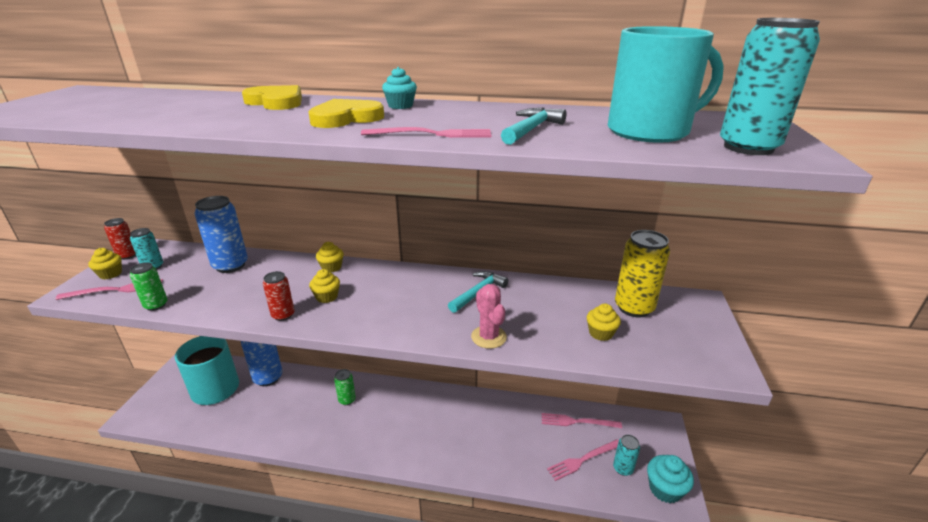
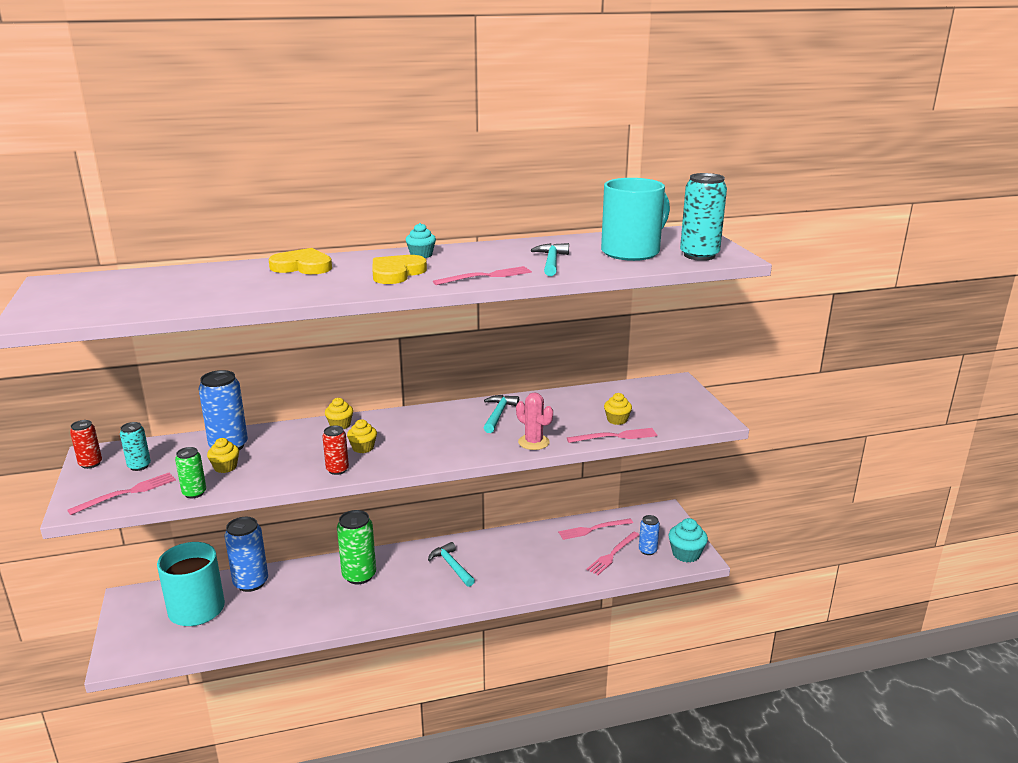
camera: 25 degrees left, 5 degrees down
yellow cupcake [88,248,122,280] -> yellow cupcake moved to [207,438,239,473]
green can [334,369,356,405] -> green can [337,510,376,584], size x1.76
turquoise can [613,434,640,476] -> blue can [639,515,660,555]
yellow can [615,230,670,317] -> none
none -> turquoise hammer [428,542,475,587]
none -> pink fork [567,428,657,443]

